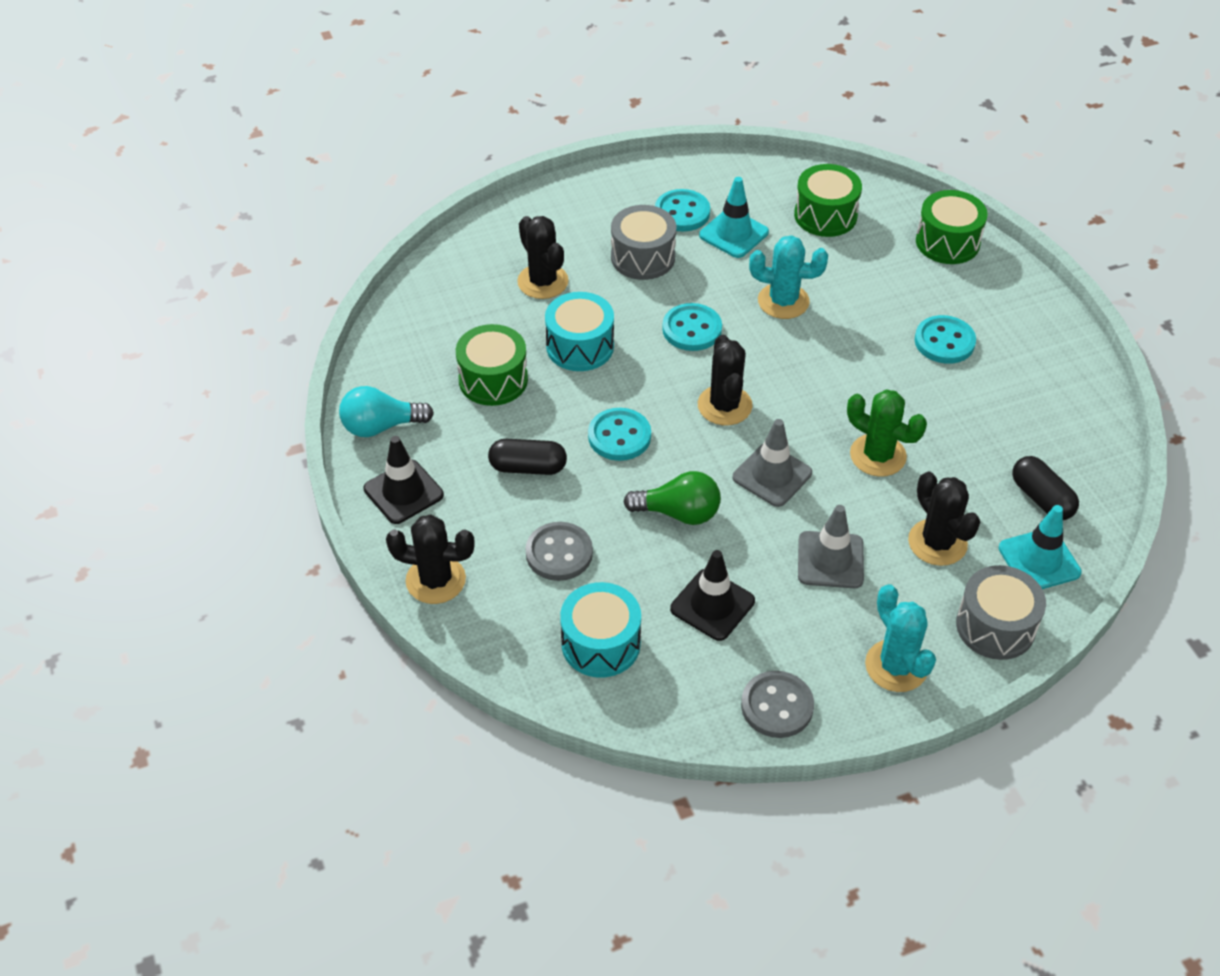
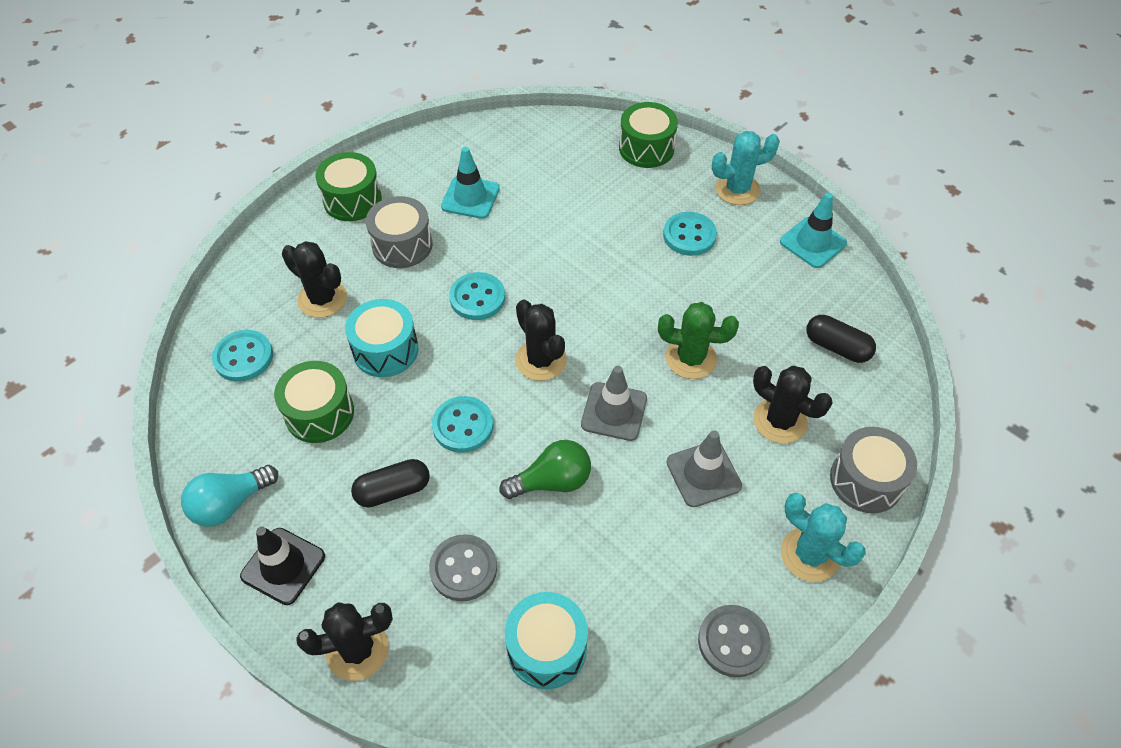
camera: 25 degrees left, 5 degrees up
turquoise button [655,189,710,232] -> turquoise button moved to [212,330,273,382]
black traffic cone [670,550,755,641] -> none
turquoise cactus [749,235,828,319] -> turquoise cactus moved to [712,131,780,205]
green drum [794,164,862,237] -> green drum moved to [316,152,382,221]
turquoise traffic cone [999,505,1082,589] -> turquoise traffic cone moved to [780,193,847,268]

